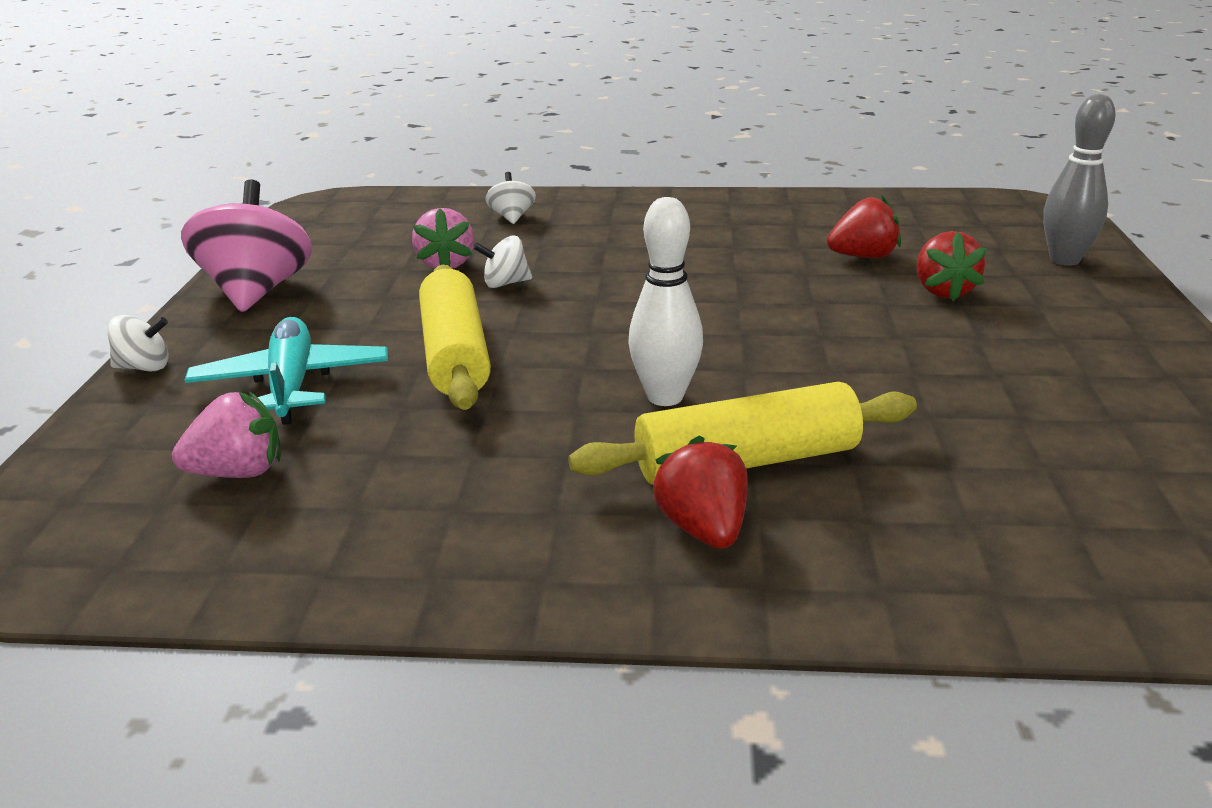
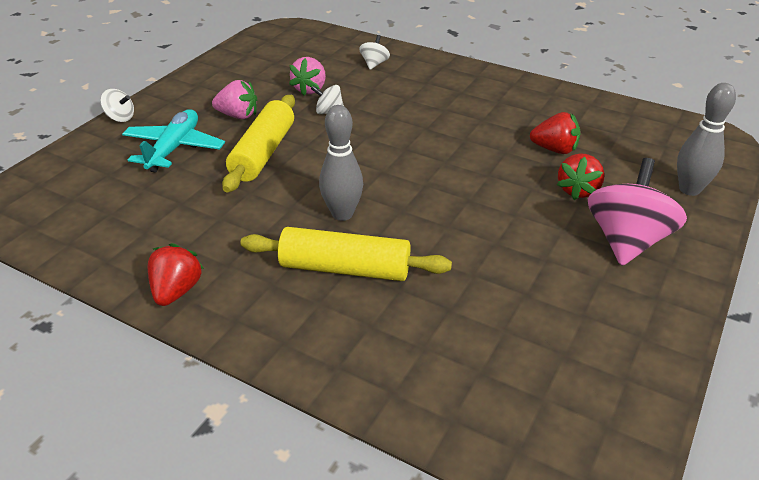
camera: 25 degrees right, 10 degrees up
pink strawberry [172,392,281,478] -> pink strawberry moved to [212,80,257,119]
pink spinning top [181,180,312,312] -> pink spinning top moved to [588,158,687,266]
white bowling pin [628,197,703,406] -> grey bowling pin [319,105,363,221]
red strawberry [652,435,747,549] -> red strawberry moved to [148,243,204,306]

